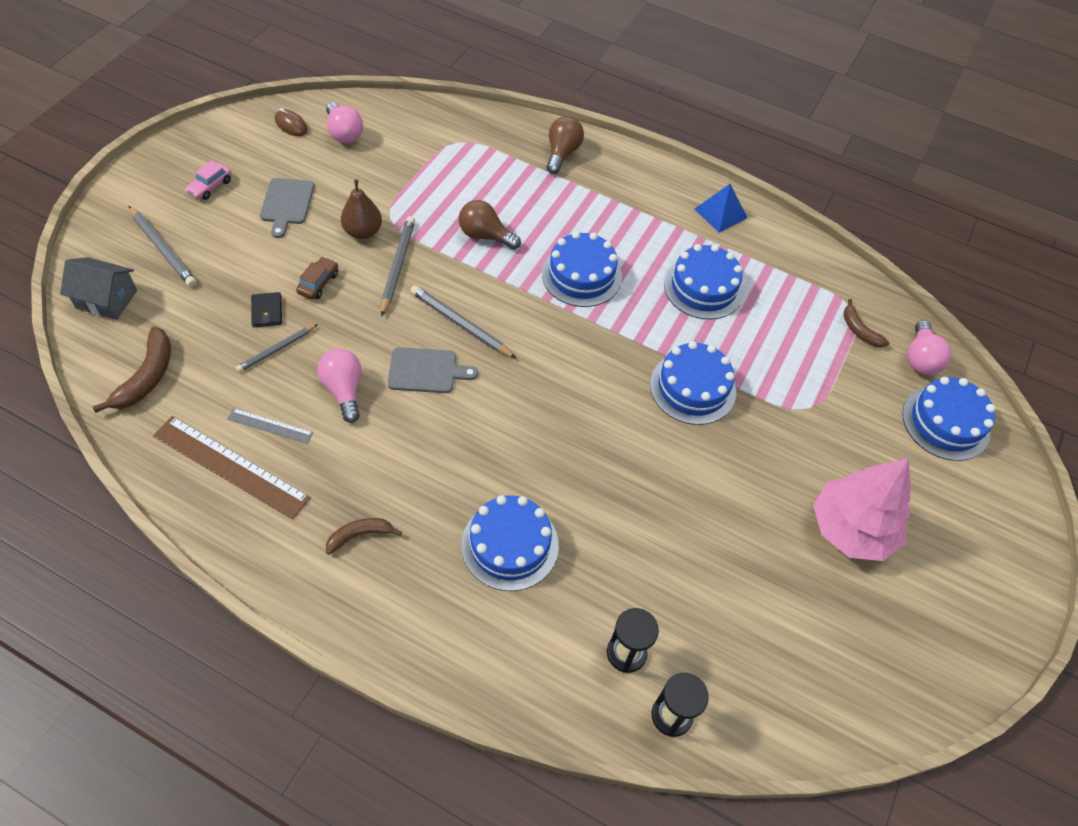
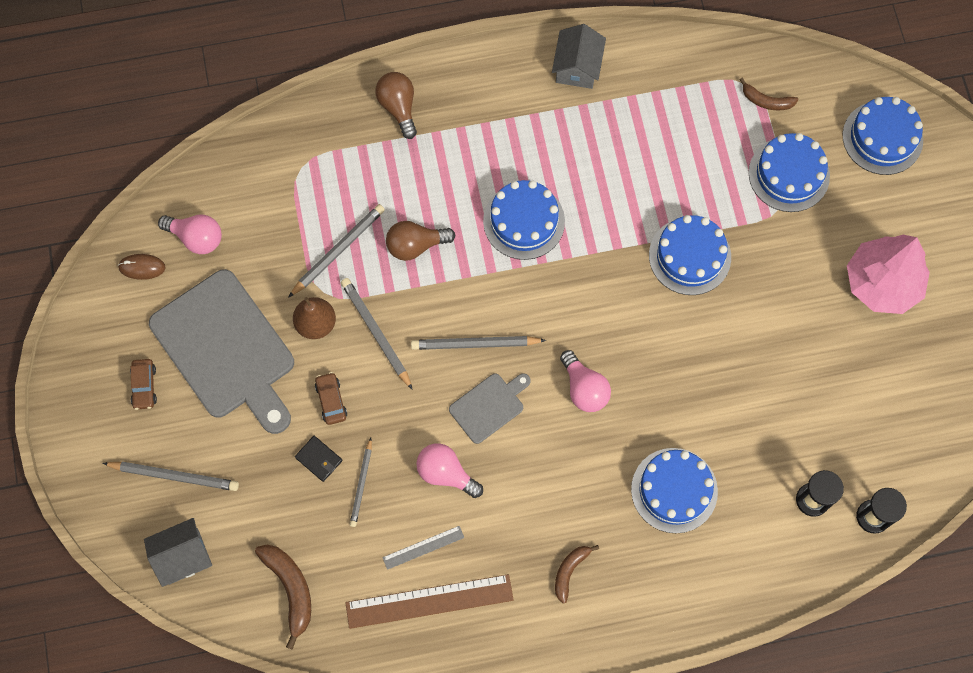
camera: 35 degrees left, 15 degrees up
pink car [185,161,232,200] -> brown car [130,359,157,410]
grey cutting board [260,178,314,238] -> grey cutting board [149,269,294,434], size x2.08
blue cake [664,244,744,320] -> blue cake moved to [749,133,830,212]
blue pyramid [695,184,748,233] -> grey house [552,24,606,89]
pink light bulb [907,320,952,375] -> pink light bulb moved to [560,350,611,412]
none -> grey pencil [288,204,385,298]

